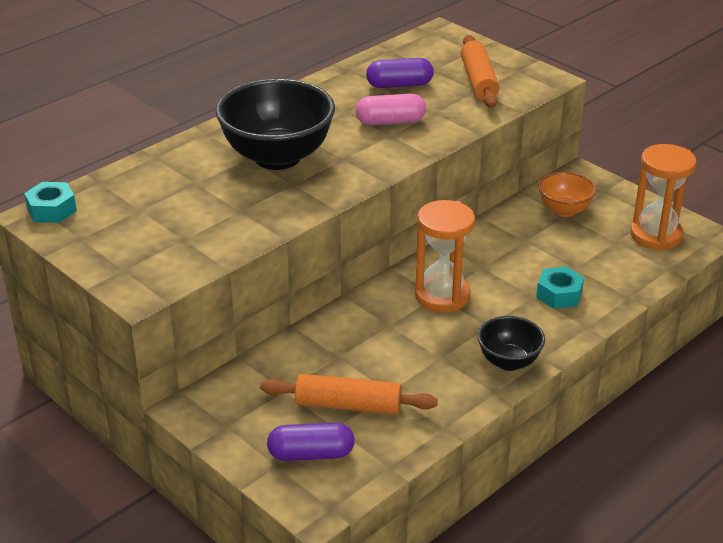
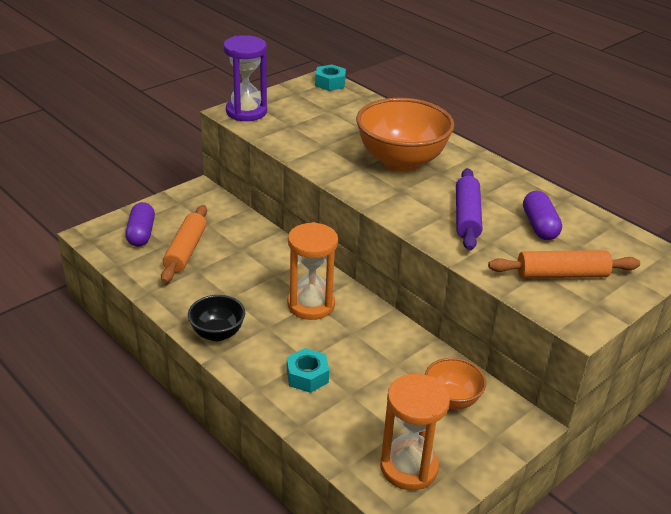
camera: 90 degrees right, 0 degrees up
black bowl [215,79,335,170] -> orange bowl [356,98,454,172]
pink capsule [356,94,426,125] -> purple rolling pin [456,168,482,251]
none -> purple hourglass [223,35,267,121]

